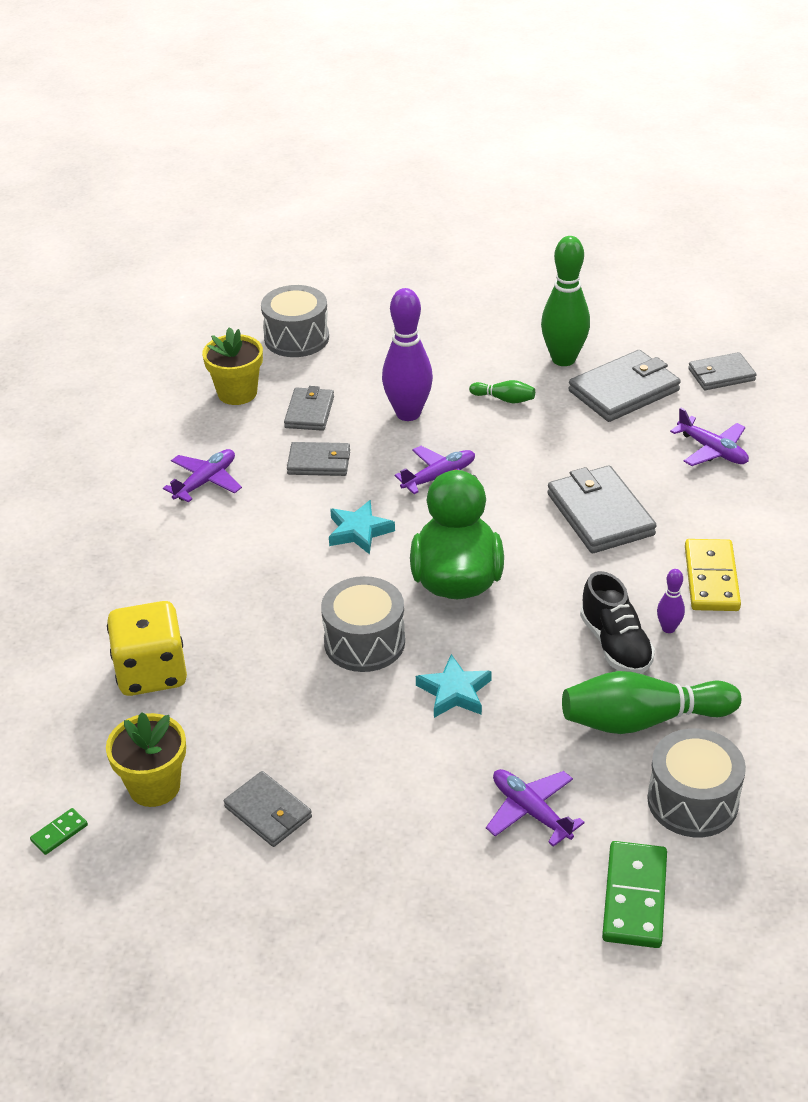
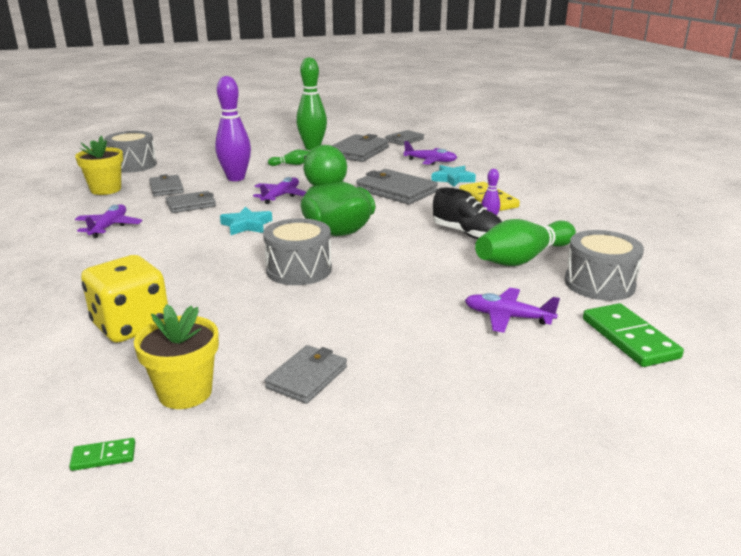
camera: 30 degrees left, 15 degrees down
green domino [30,808,88,855] -> green domino turned 60 degrees clockwise [69,438,135,471]
grey wallet [224,771,312,847] -> grey wallet turned 75 degrees counterclockwise [265,345,347,404]
turquoise star [416,654,492,718] -> turquoise star moved to [431,165,476,187]

